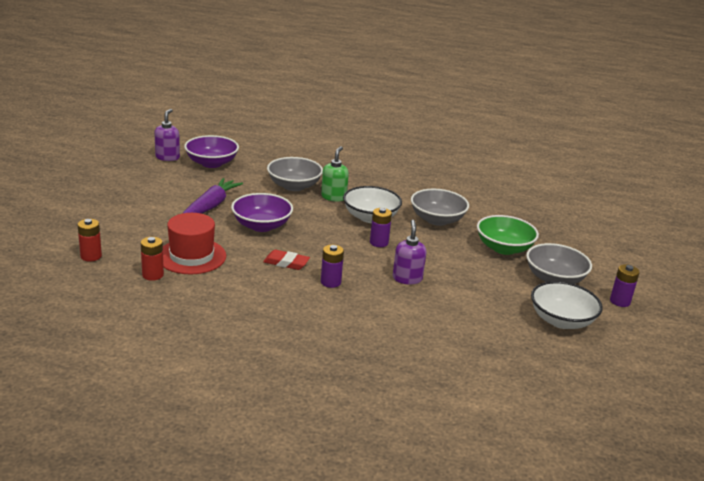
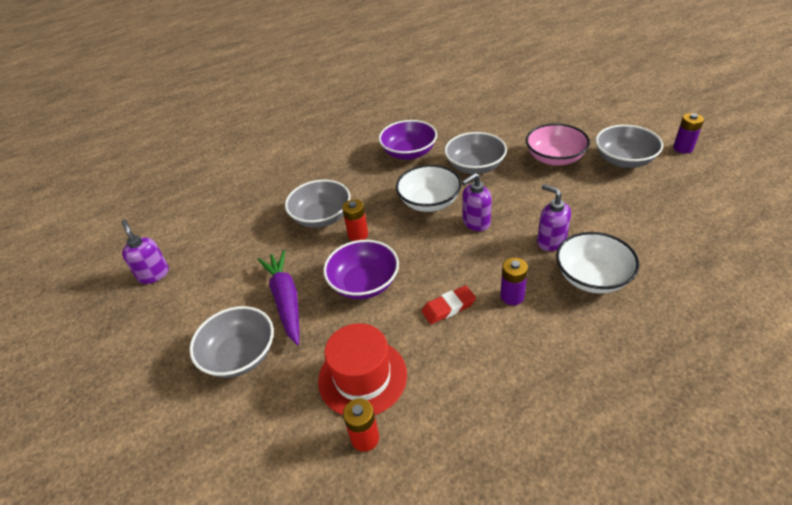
camera: 35 degrees left, 15 degrees up
red battery [77,219,102,262] -> red battery moved to [342,199,368,241]
purple bowl [184,135,239,168] -> purple bowl moved to [379,120,437,160]
green soap dispenser [321,146,349,202] -> none
purple battery [370,208,392,247] -> purple soap dispenser [462,173,492,231]
green bowl [477,215,539,255] -> pink bowl [526,123,590,166]
white bowl [531,281,603,329] -> white bowl moved to [556,232,640,294]
none -> grey bowl [189,306,274,378]

